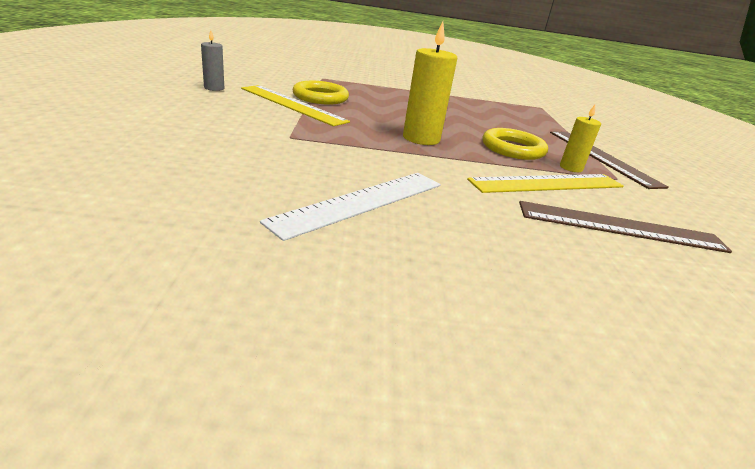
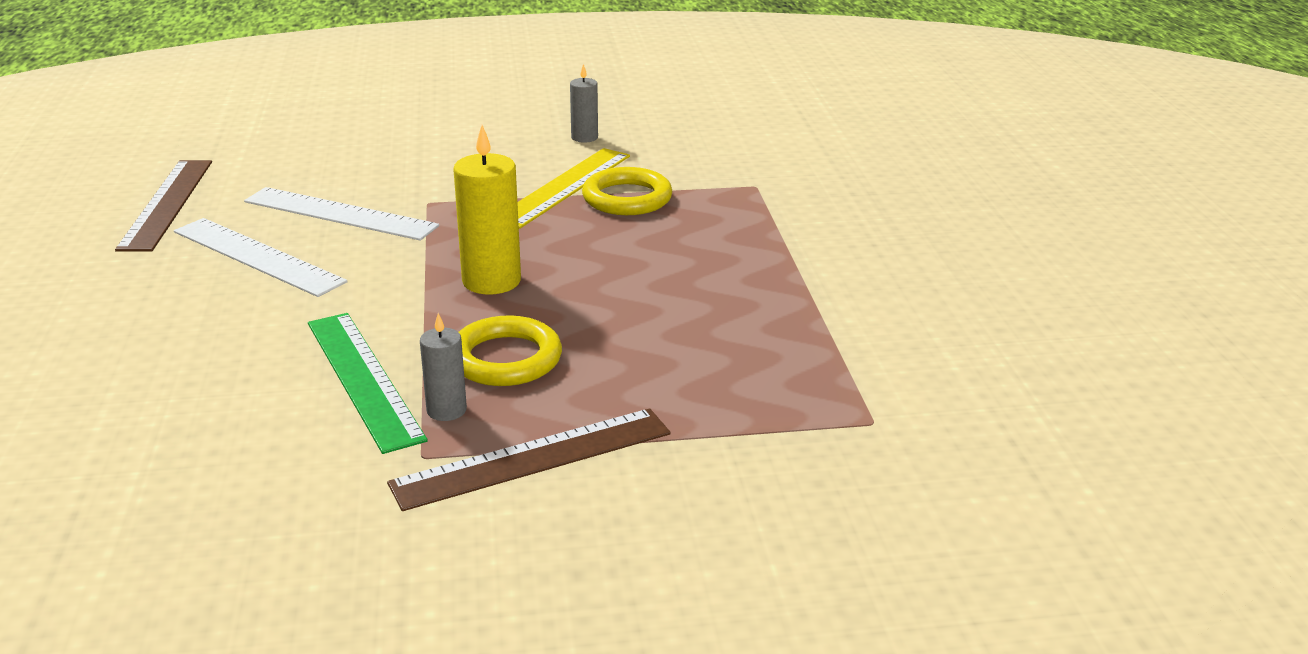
camera: 85 degrees right, 0 degrees up
yellow ruler [467,174,624,193] -> green ruler [308,313,428,454]
brown ruler [519,201,732,253] -> brown ruler moved to [115,160,212,252]
yellow candle [560,105,601,172] -> grey candle [420,313,467,421]
none -> white ruler [244,187,439,241]

